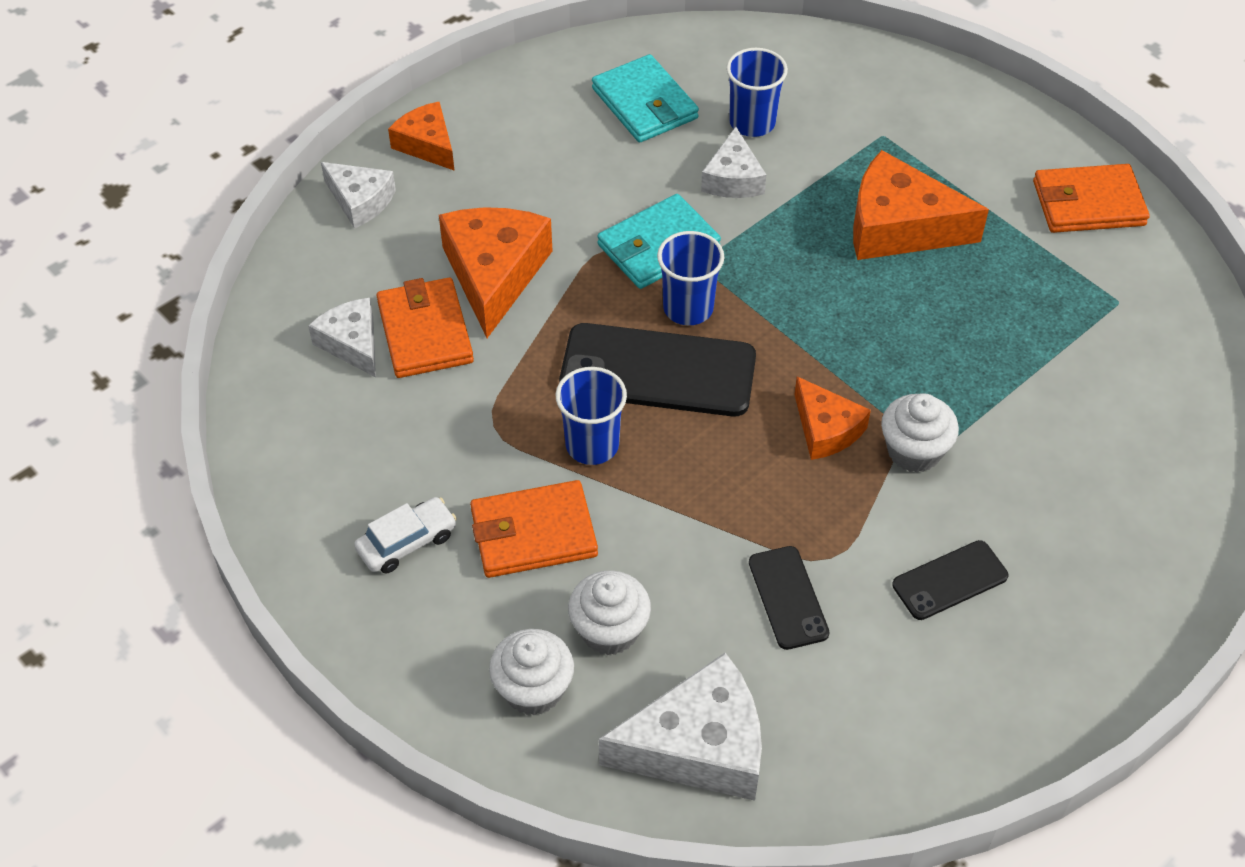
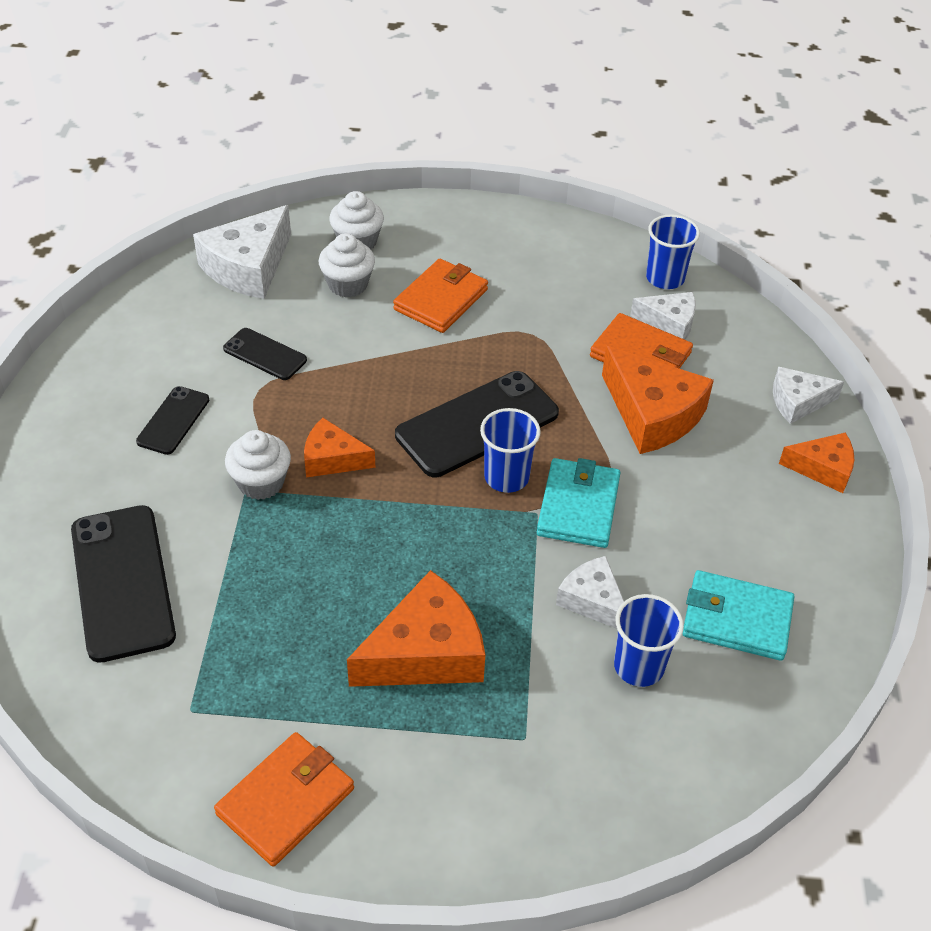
camera: 135 degrees right, 5 degrees down
white car [354,497,457,574] -> none
blue cup [555,367,627,465] -> blue cup moved to [646,214,700,289]
none -> black phone [71,505,176,663]

